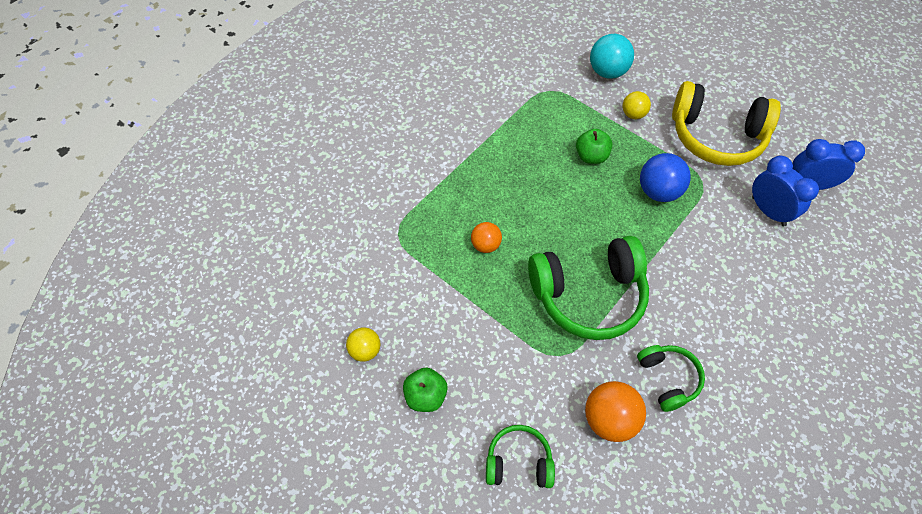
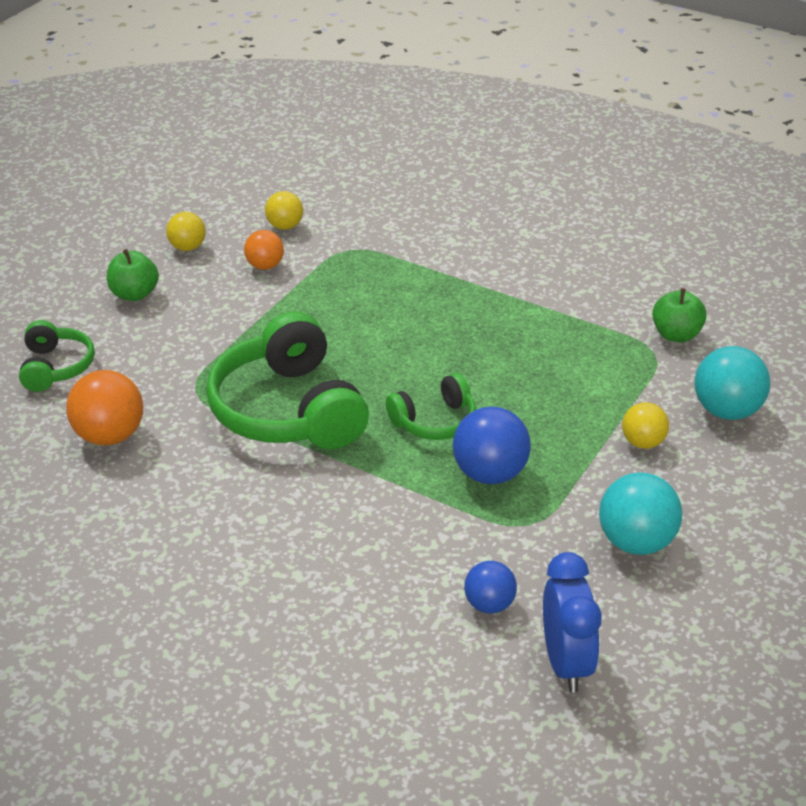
camera: 80 degrees right, 20 degrees down
orange ball [471,222,502,253] -> orange ball moved to [244,230,284,270]
green apple [576,129,613,164] -> green apple moved to [652,288,707,342]
green headphones [637,345,705,412] -> green headphones moved to [386,373,476,440]
yellow headphones [672,81,781,166] -> turquoise ball [599,472,682,555]
blue clock [752,156,819,226] -> blue ball [464,561,517,614]
none -> yellow ball [265,191,303,230]

